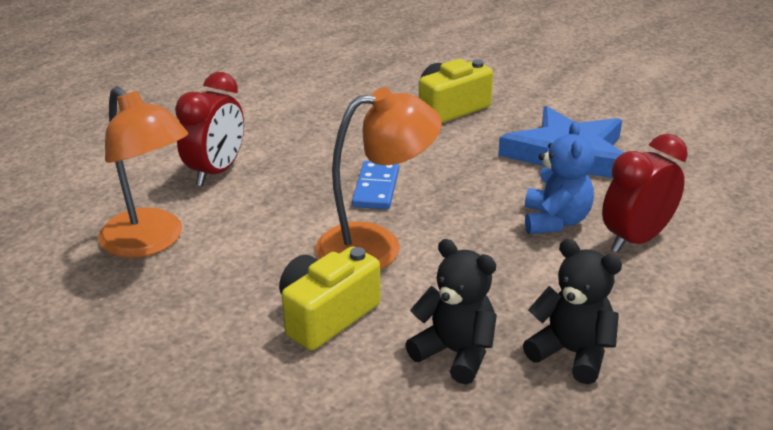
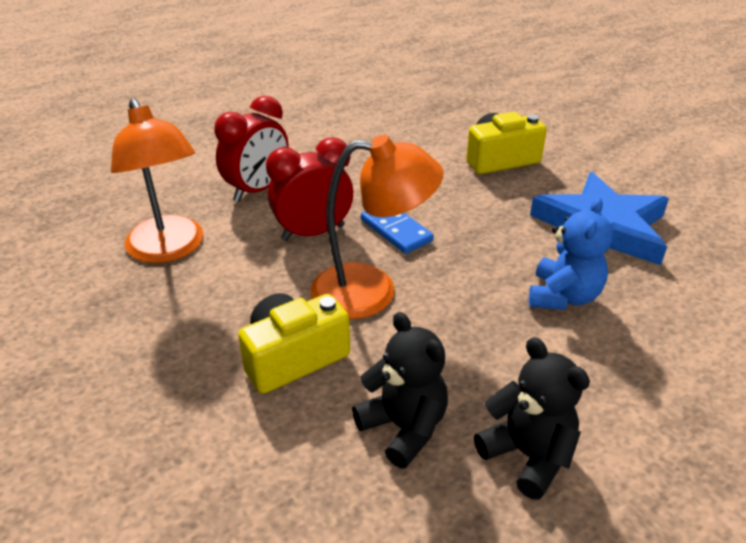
camera: 15 degrees right, 5 degrees up
blue domino [352,161,399,209] -> blue domino turned 60 degrees counterclockwise [361,211,434,254]
red clock [602,134,688,253] -> red clock moved to [266,138,353,241]

